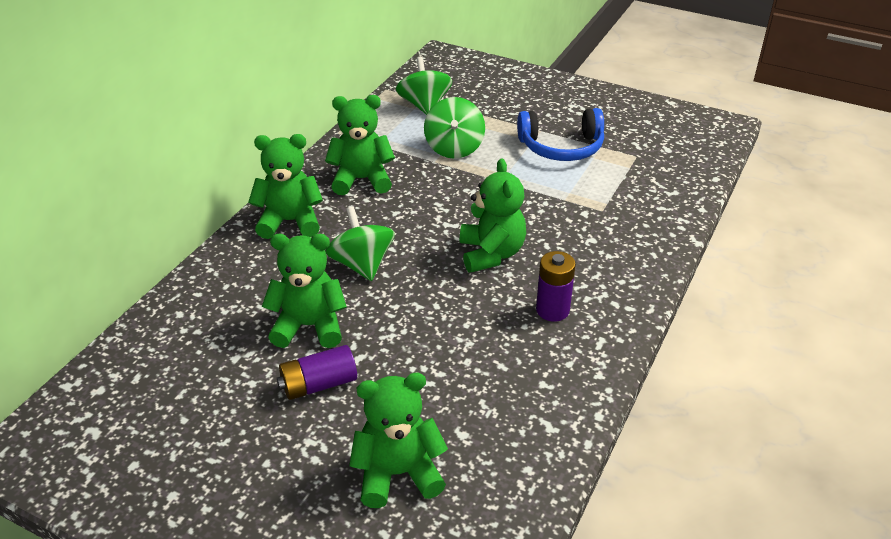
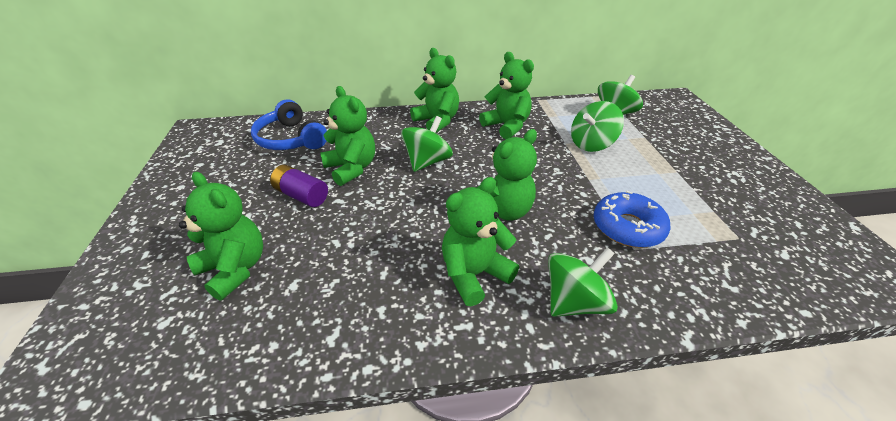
camera: 55 degrees right, 0 degrees up
blue headphones [517,108,604,161] -> blue headphones moved to [251,99,327,150]
purple battery [536,251,576,322] -> green teddy bear [442,177,519,306]
none -> green spinning top [548,247,618,317]
none -> blue donut [594,191,671,248]

